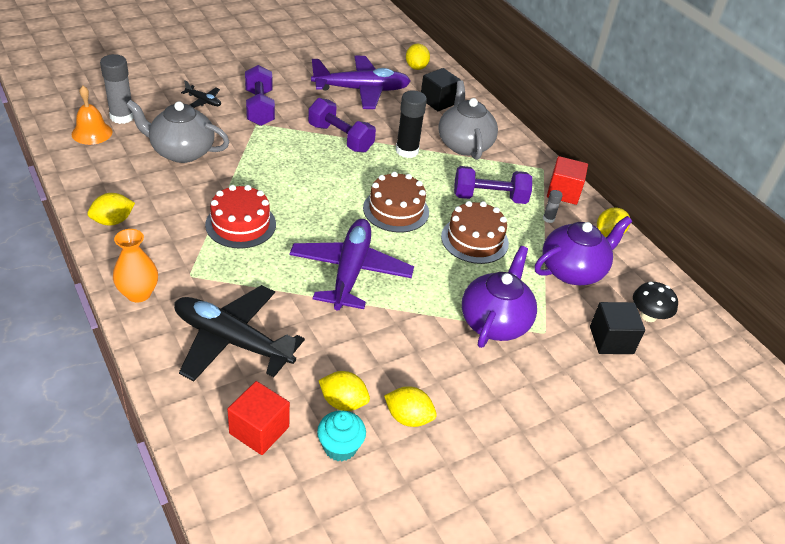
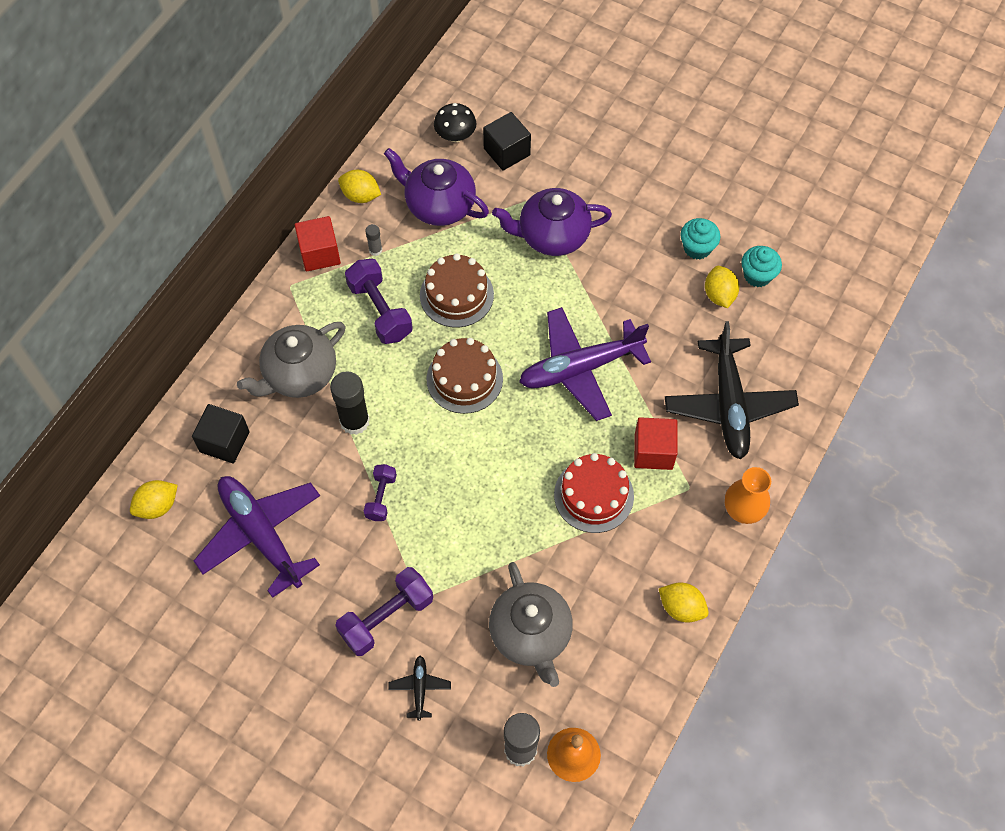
camera: 115 degrees left, 20 degrees up
red cube [227,381,290,455] -> red cube moved to [634,417,678,470]
purple dumbbell [308,98,376,153] -> purple dumbbell [364,464,397,521], size x0.59
yellow lemon [384,386,437,427] -> turquoise cupcake [680,218,720,259]

